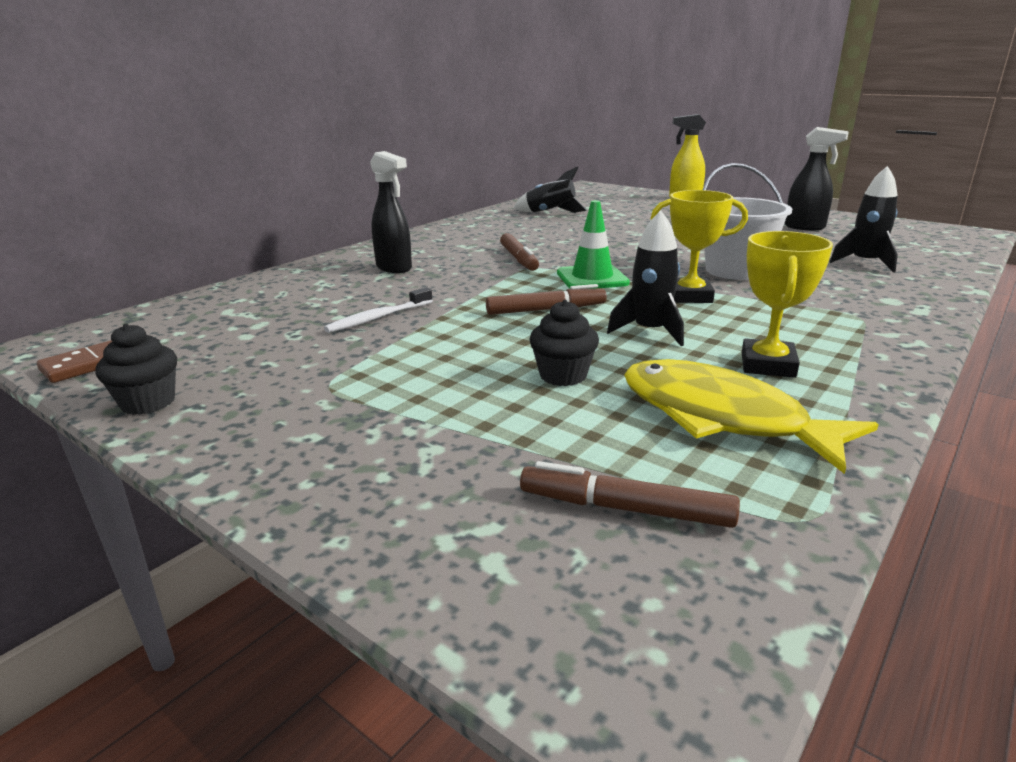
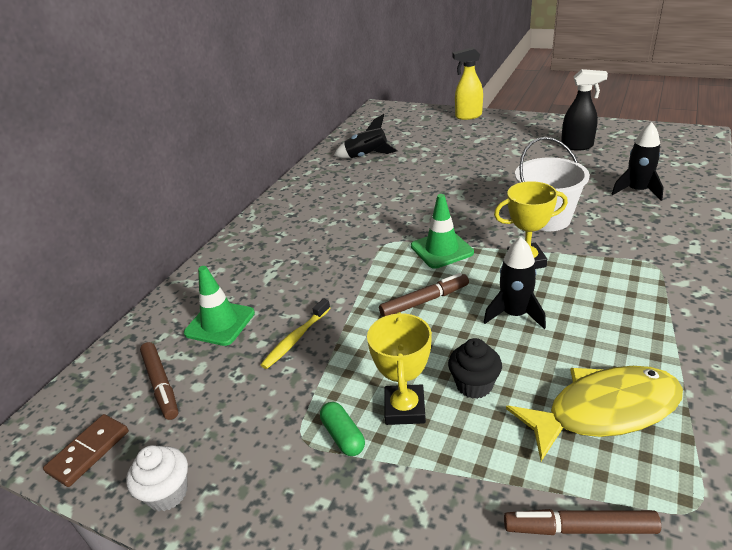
camera: 10 degrees left, 10 degrees up
black cupcake [95,323,177,415] -> white cupcake [126,445,188,511]
white toothbrush [324,287,433,333] -> yellow toothbrush [261,298,331,369]
black spray bottle [370,151,412,273] -> none
brown marker [500,233,539,271] -> brown marker moved to [140,342,178,420]
yellow fish [624,359,879,474] -> yellow fish turned 135 degrees clockwise [506,366,683,461]
yellow trophy [742,231,833,378] -> yellow trophy moved to [367,312,432,425]
none -> green traffic cone [184,266,255,346]
none -> green capsule [320,402,365,456]

